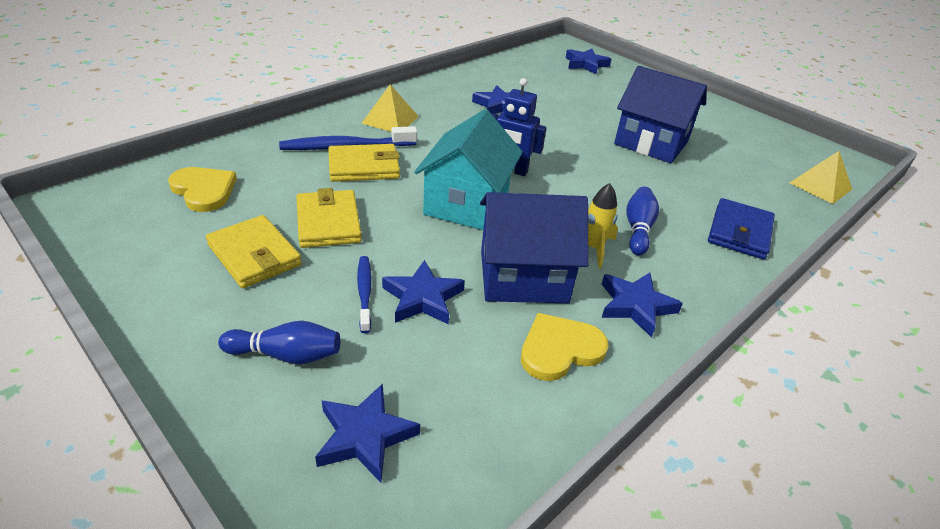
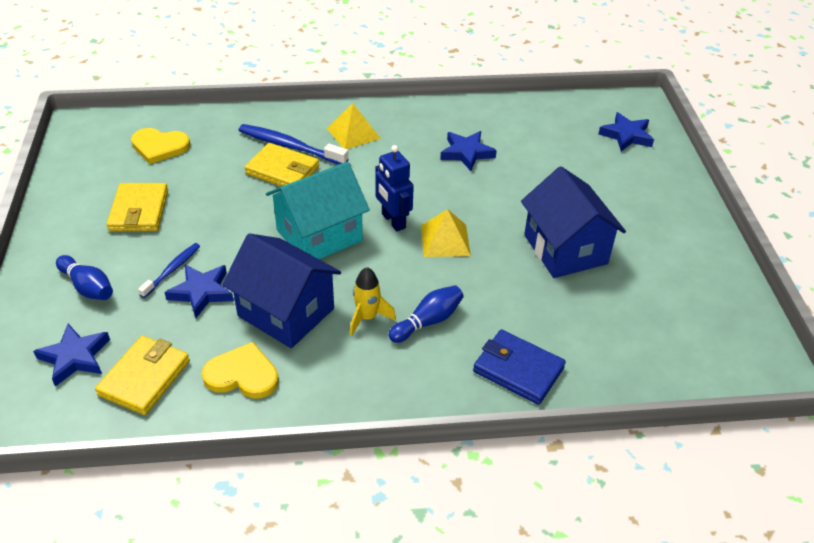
camera: 40 degrees right, 5 degrees up
yellow heart [168,167,237,212] -> yellow heart turned 105 degrees clockwise [131,128,190,164]
yellow wallet [296,188,362,248] -> yellow wallet moved to [95,336,190,415]
blue star [602,273,683,337] -> none
blue wallet [708,198,775,259] -> blue wallet turned 60 degrees clockwise [473,329,566,405]
yellow pyramid [790,151,852,204] -> yellow pyramid moved to [421,209,471,257]

